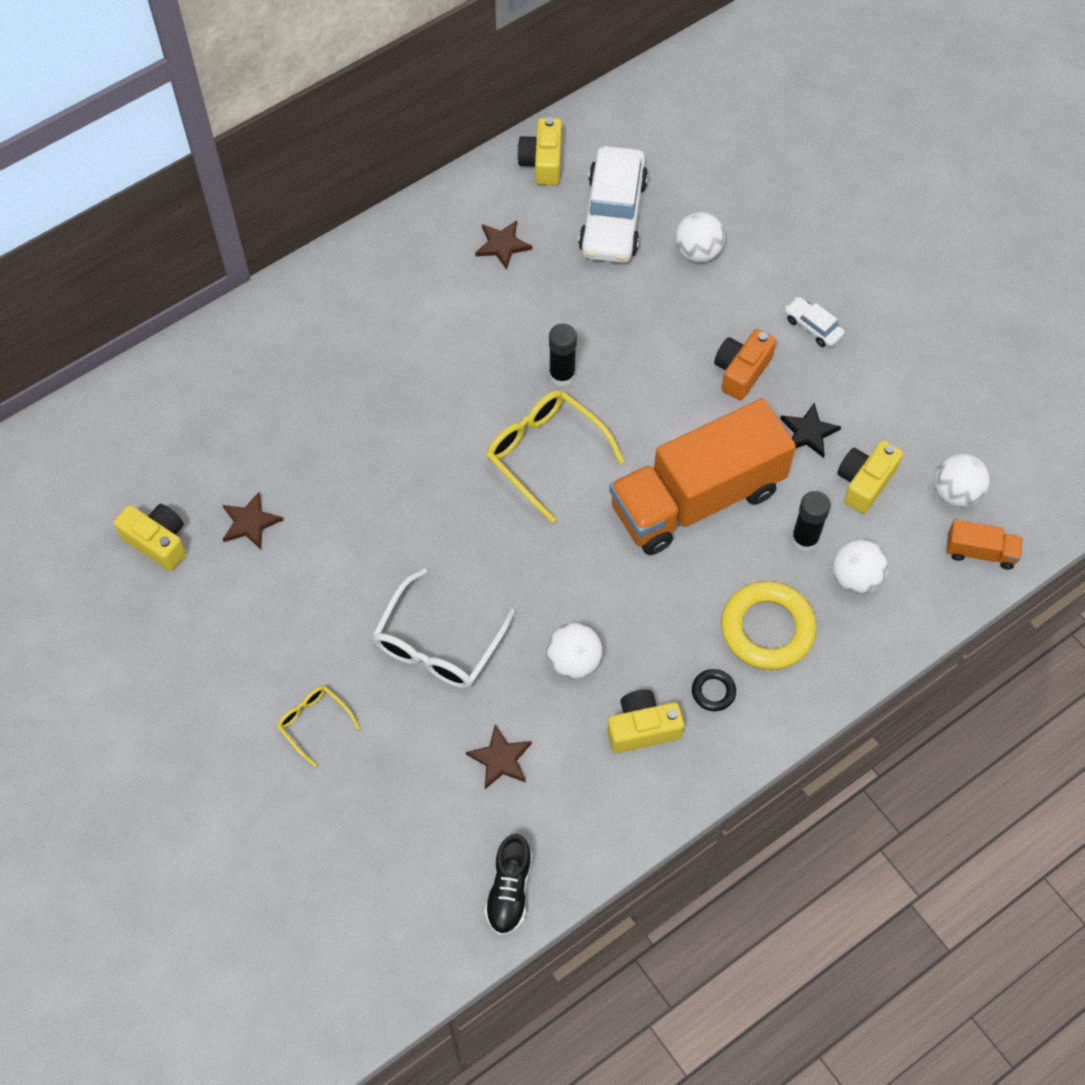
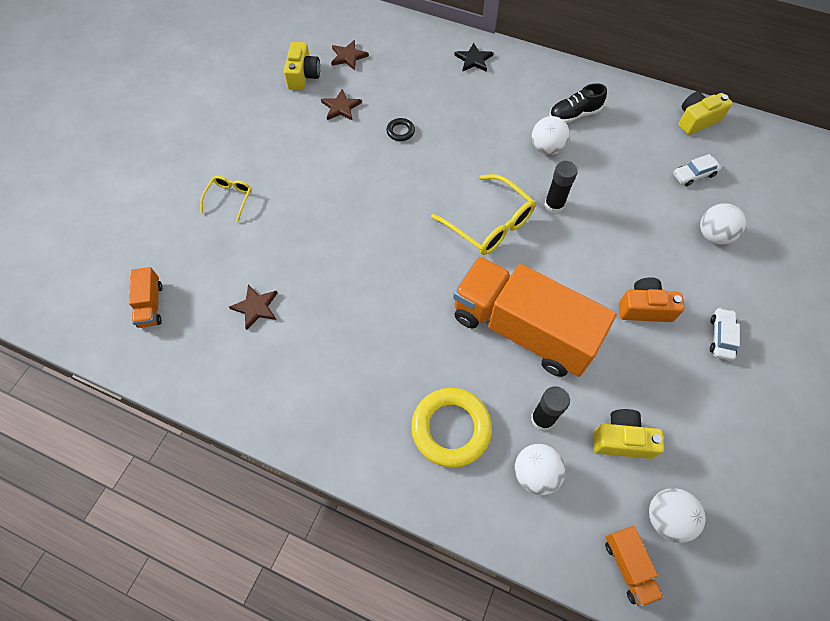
camera: 60 degrees right, 0 degrees up
white glasses [372,568,515,689] -> none
brown star [475,220,532,270] -> brown star moved to [331,40,369,70]
black shoe [485,834,532,935] -> black shoe moved to [550,83,607,123]
yellow glasses [486,390,625,523] -> yellow glasses turned 120 degrees clockwise [431,174,536,255]
white ball [546,623,603,679] -> white ball moved to [532,116,570,155]
white car [578,146,648,263] -> white car [673,154,721,186], size x0.45
yellow camera [607,690,684,753] -> none
black ring [692,669,736,711] -> black ring moved to [386,118,415,141]
black star [780,403,841,458] -> black star moved to [454,42,493,72]
none -> orange truck [129,267,162,328]

